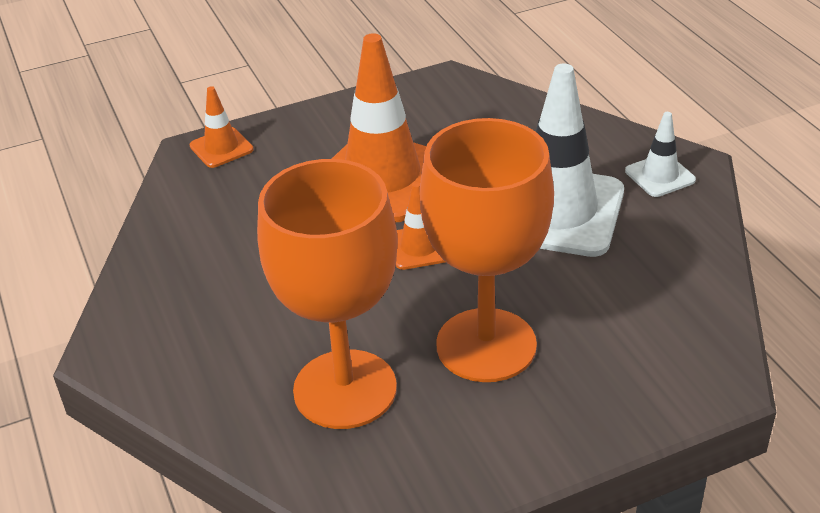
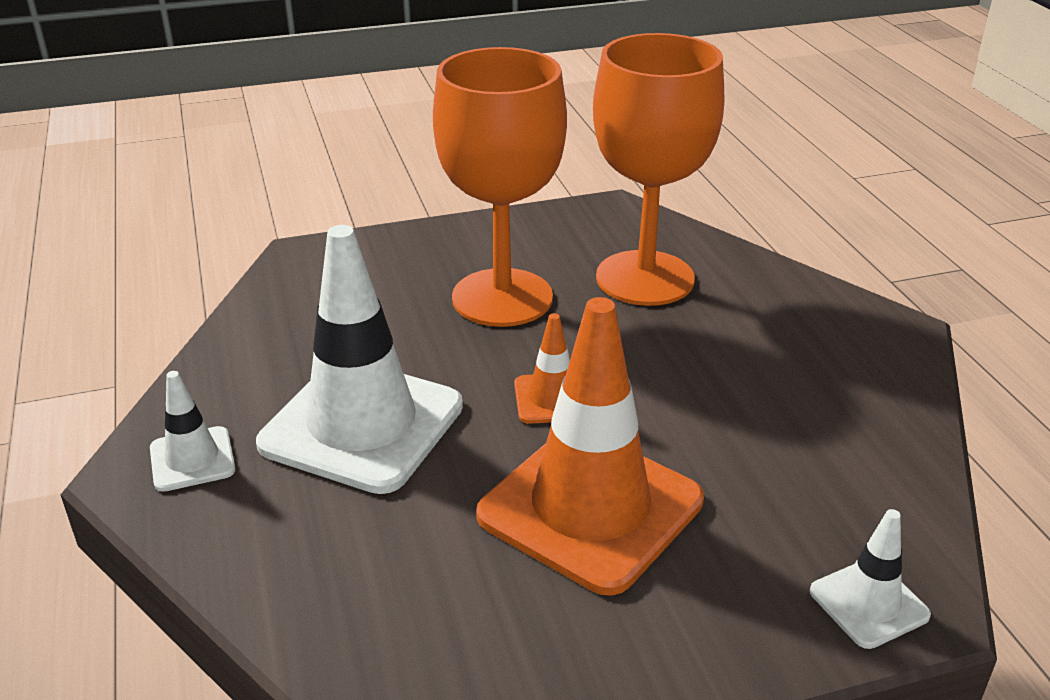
camera: 175 degrees left, 5 degrees down
orange traffic cone [190,86,254,168] -> white traffic cone [810,509,931,649]

